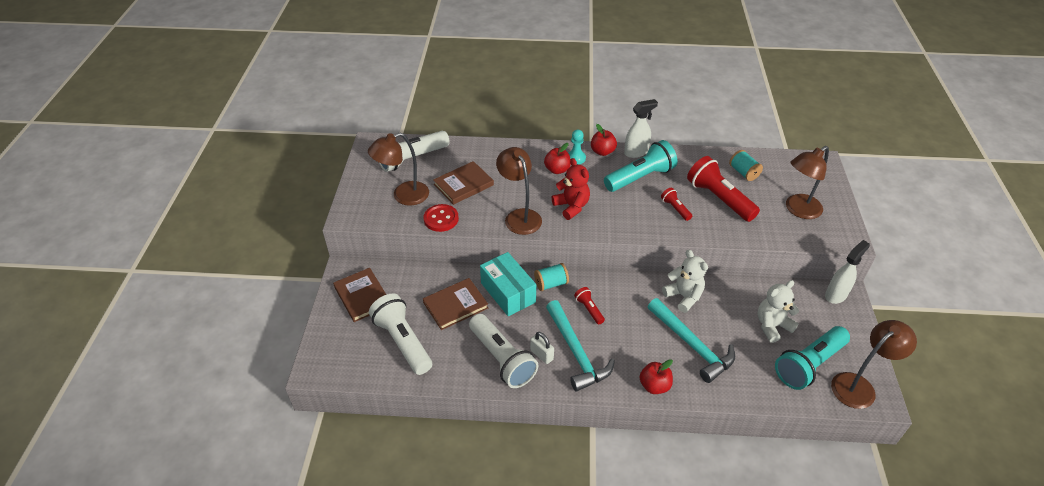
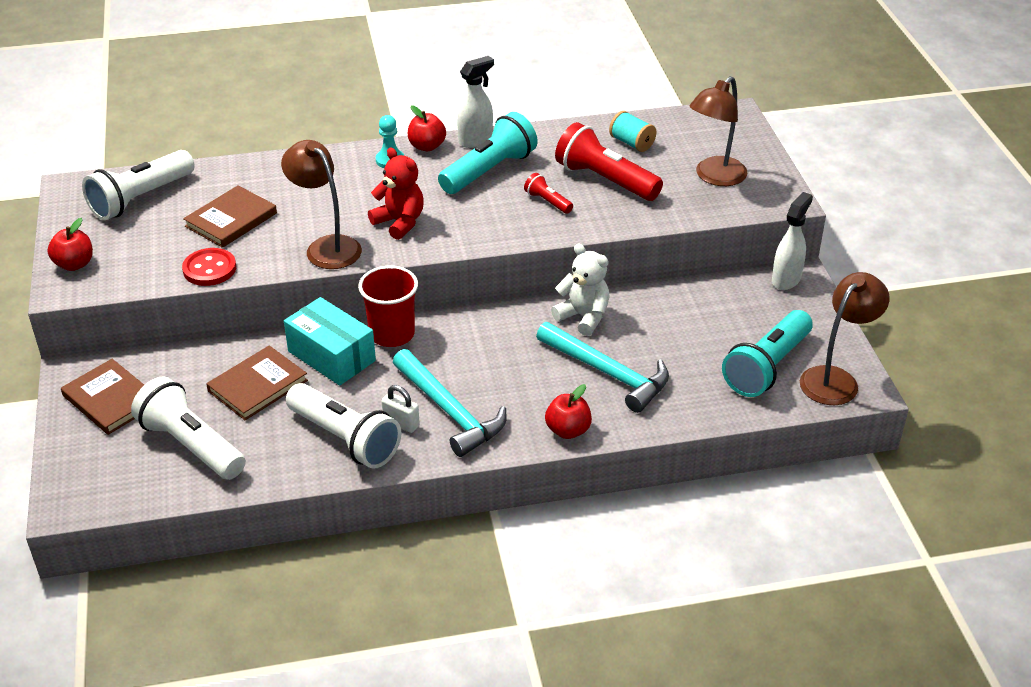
camera: 15 degrees left, 5 degrees down
brown lamp [368,132,429,206] -> none
turquoise spool [534,263,569,291] -> red cup [358,266,418,347]
red apple [544,143,571,174] -> red apple moved to [48,218,93,271]
red flashlight [574,287,605,325] -> none
white teddy bear [757,280,799,343] -> none

